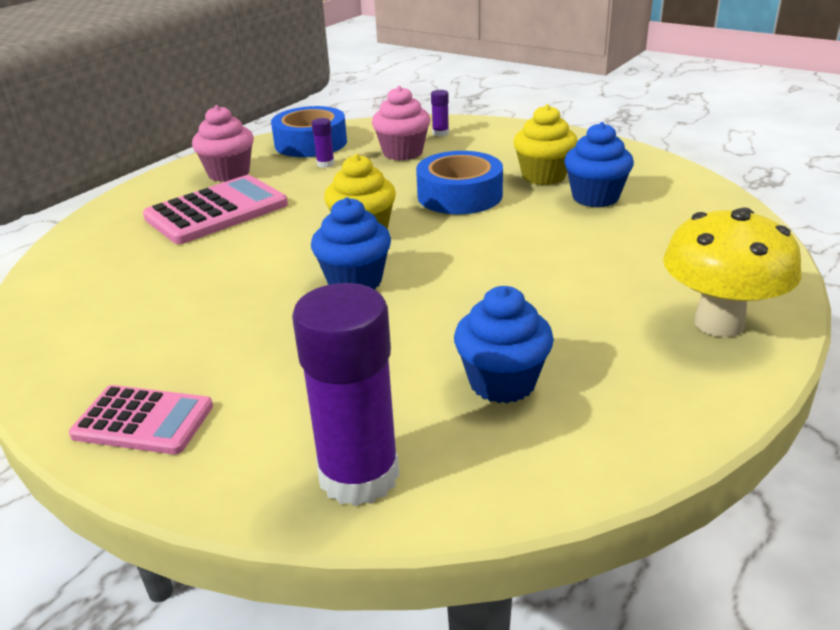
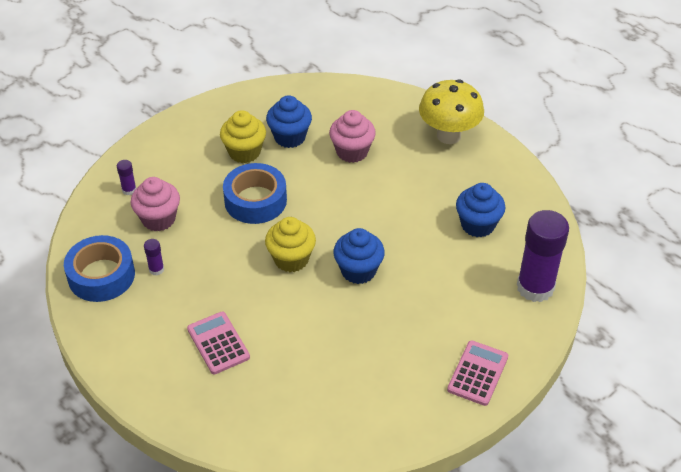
camera: 80 degrees left, 15 degrees up
pink calculator [143,175,288,244] -> pink calculator [187,312,250,374], size x0.65
pink cupcake [192,105,254,182] -> pink cupcake moved to [329,110,376,163]

